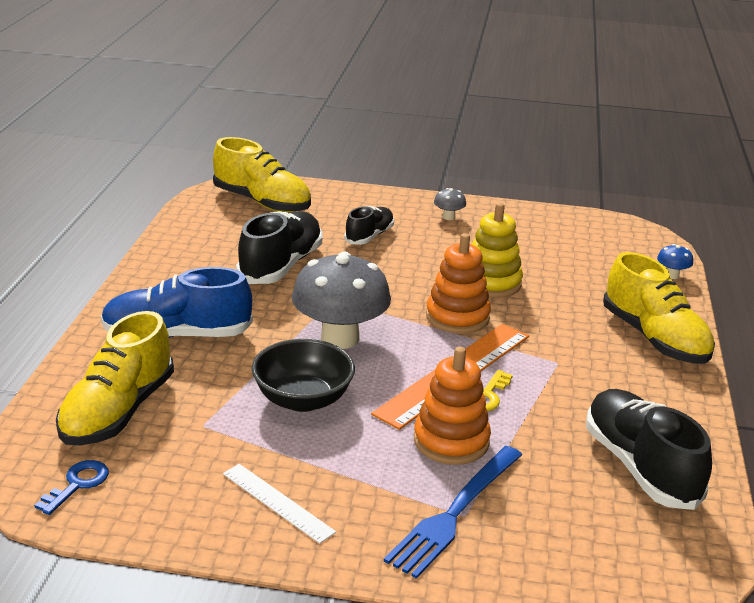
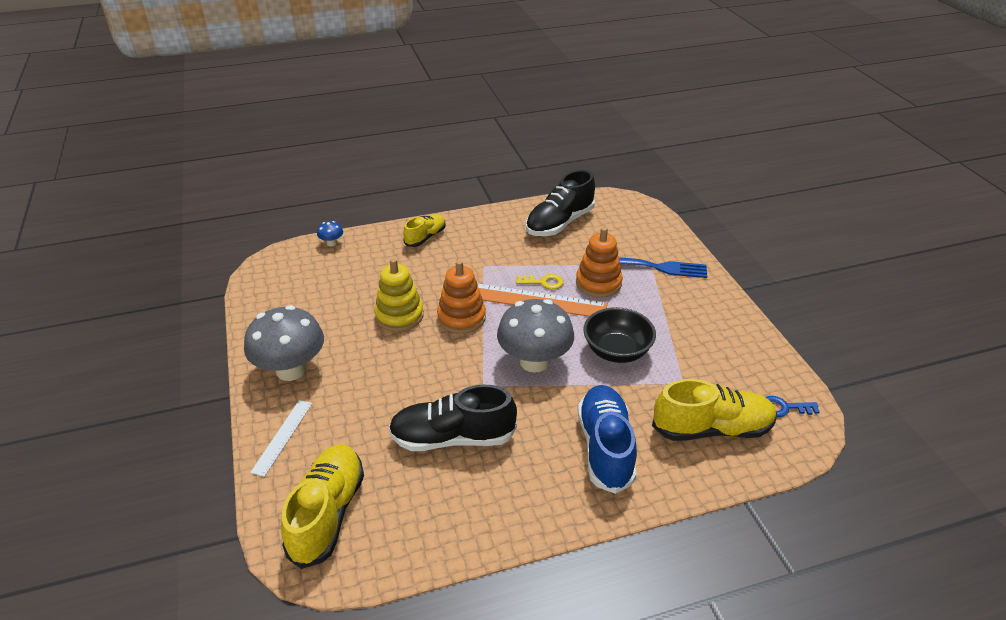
camera: 115 degrees left, 10 degrees up
blue shoe [101,267,253,338] -> blue shoe turned 150 degrees counterclockwise [578,385,637,494]
white ruler [223,464,336,544] -> white ruler moved to [250,400,313,477]
black shoe [344,206,394,245] -> none
grey mushroom [434,188,466,220] -> grey mushroom [244,305,324,381], size x2.43
yellow shoe [603,252,715,364] -> yellow shoe [403,214,446,247], size x0.59

